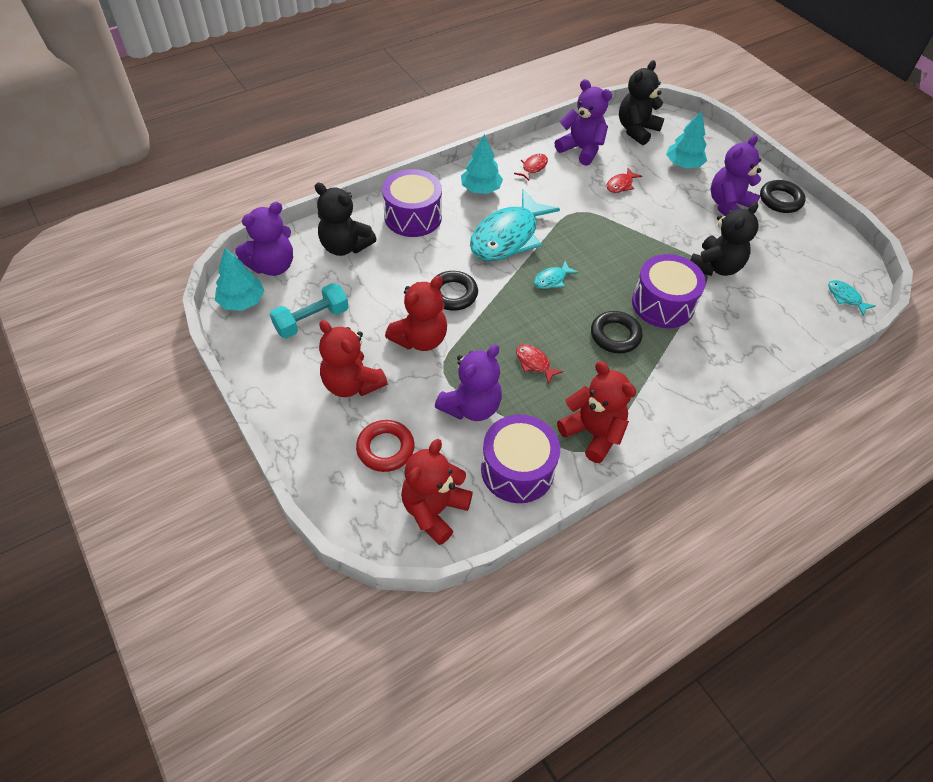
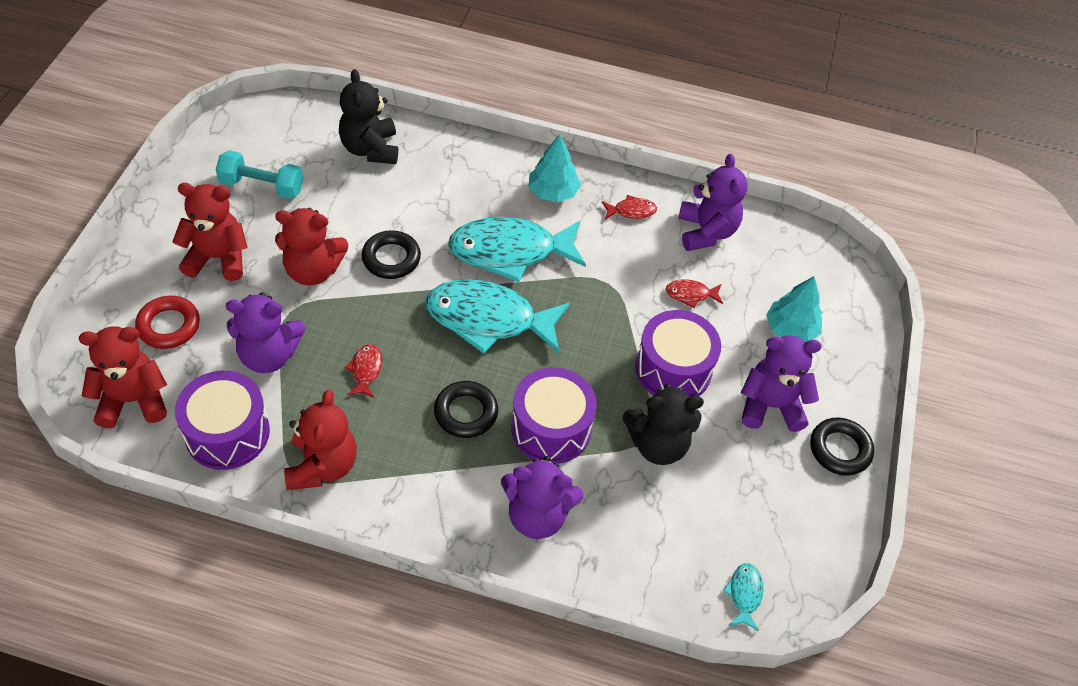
camera: 45 degrees right, 0 degrees up
turquoise tree [215,248,264,311] -> none
purple teddy bear [235,202,293,276] -> purple teddy bear moved to [501,456,584,539]
red teddy bear [319,320,388,397] -> red teddy bear turned 90 degrees clockwise [172,183,248,281]
purple drum [382,169,442,237] -> purple drum moved to [635,310,721,397]
turquoise fish [534,261,578,289] -> turquoise fish [426,279,570,354], size x2.39
black teddy bear [619,60,664,145] -> none

